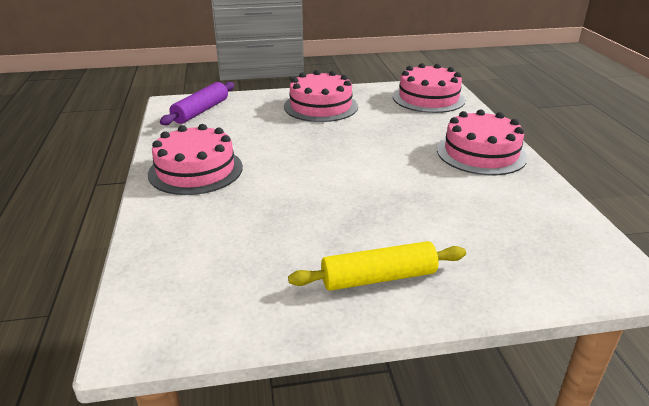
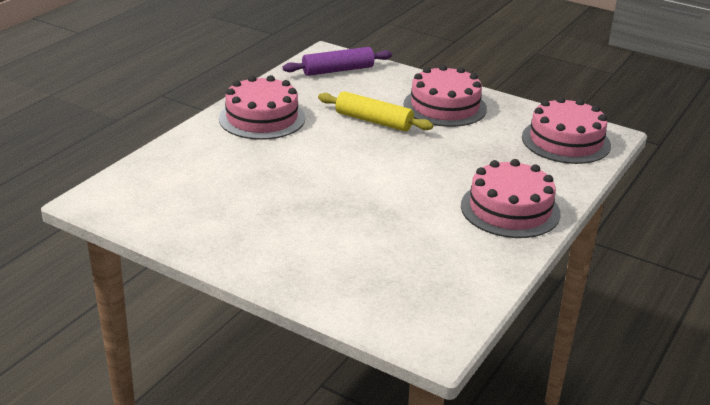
camera: 40 degrees right, 0 degrees up
yellow rolling pin [288,241,466,291] -> yellow rolling pin moved to [318,91,433,131]

